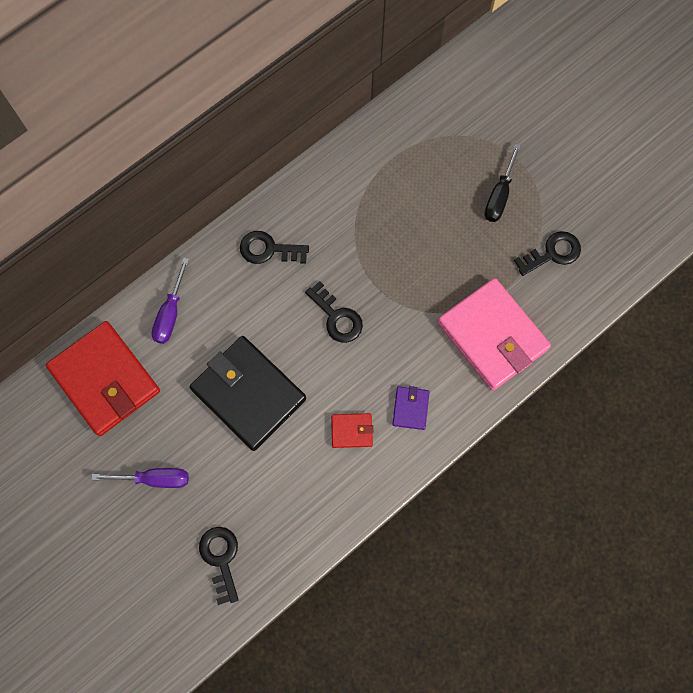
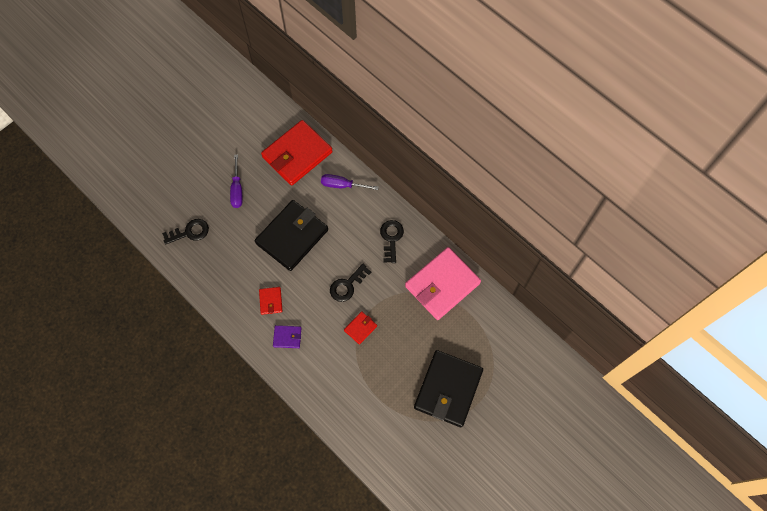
camera: 85 degrees right, 5 degrees down
pink wallet [437,278,551,390] -> pink wallet moved to [405,247,481,320]
black screwdriver [485,144,521,222] -> black wallet [414,350,483,427]
black key [514,231,581,276] -> none
none -> red wallet [344,311,377,345]

